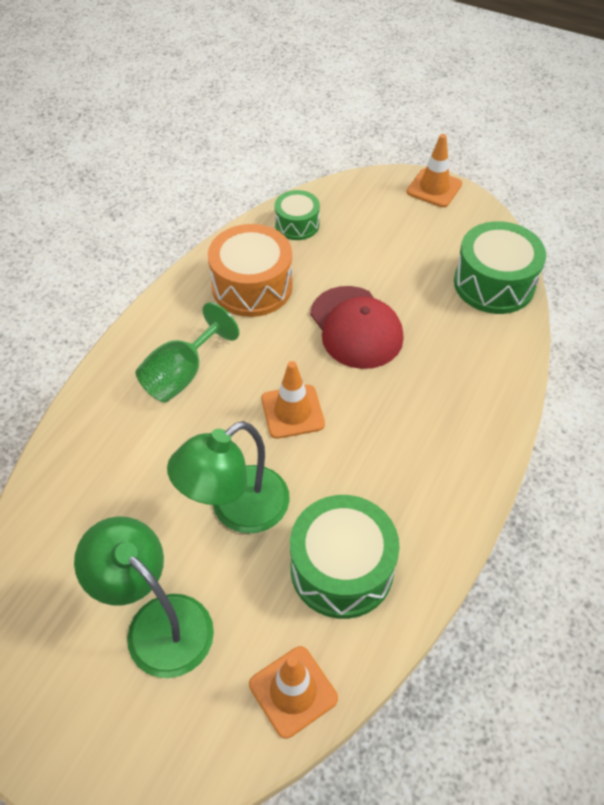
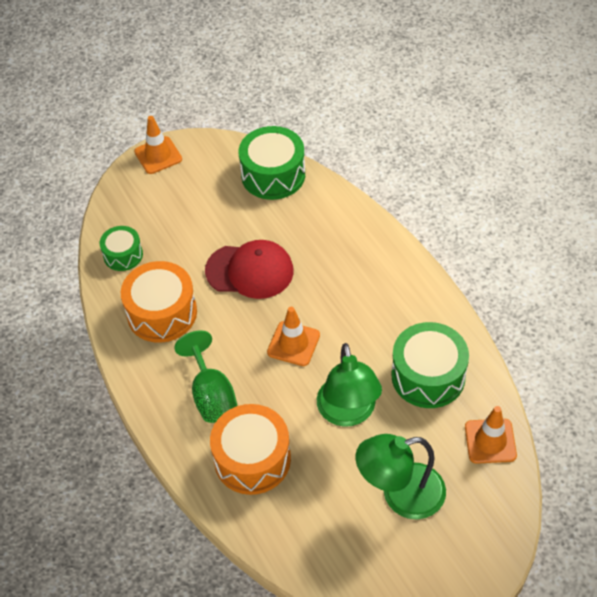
camera: 55 degrees left, 0 degrees up
none -> orange drum [210,404,291,495]

